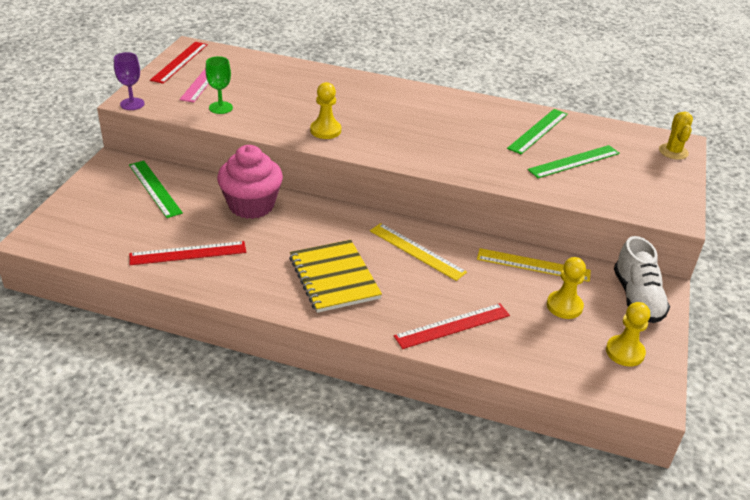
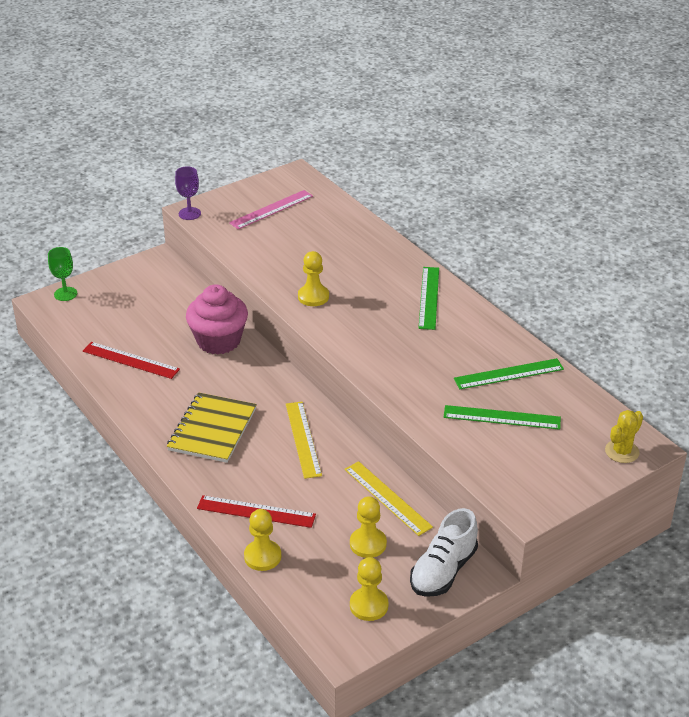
camera: 40 degrees right, 0 degrees up
green ruler [129,161,183,218] -> green ruler moved to [418,267,439,330]
red ruler [150,42,208,84] -> none
green goblet [205,56,233,114] -> green goblet moved to [48,247,77,301]
none -> yellow pawn [244,509,281,571]

